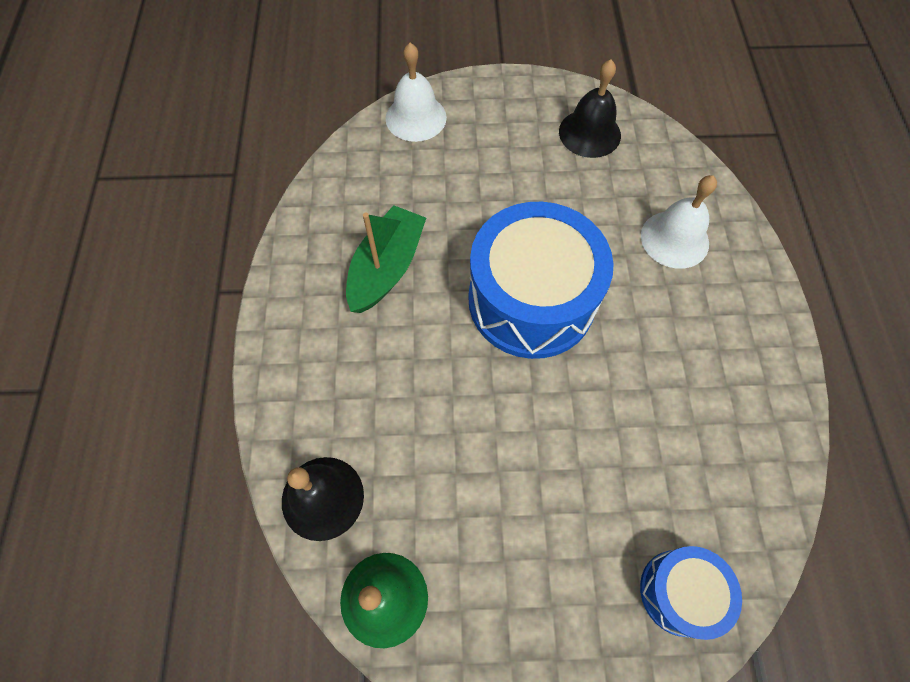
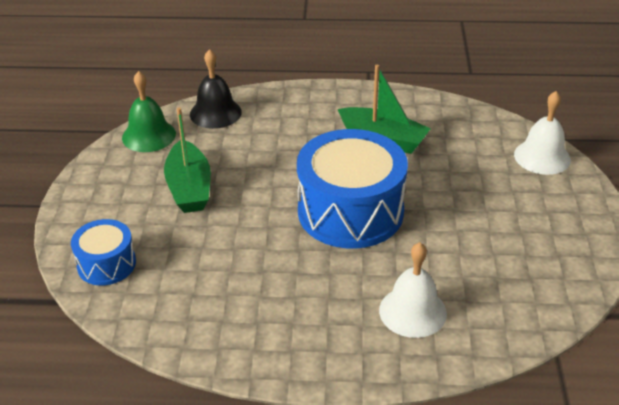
camera: 95 degrees right, 25 degrees down
black bell [559,59,621,158] -> none
none -> green boat [164,108,211,213]

